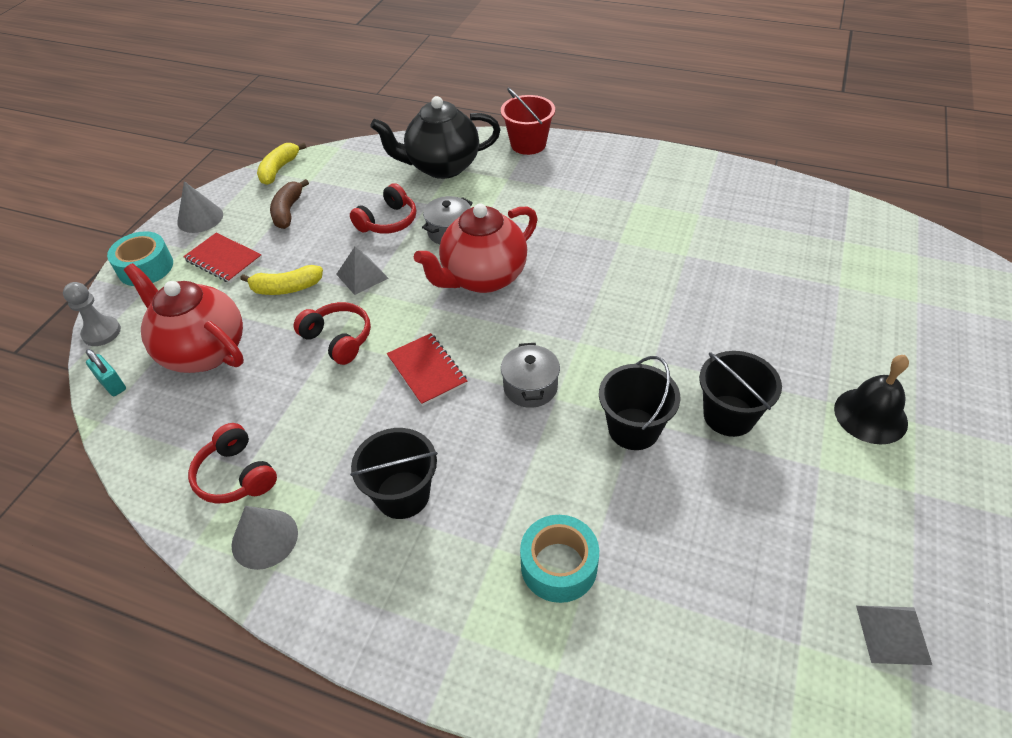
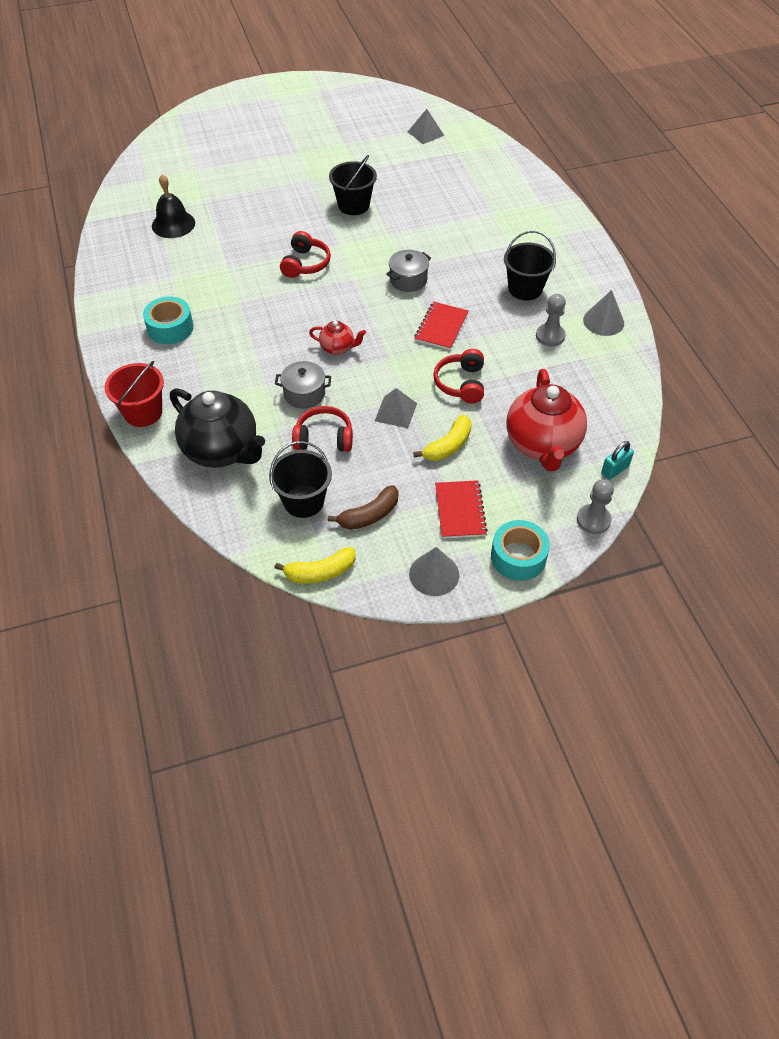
camera: 130 degrees left, 5 degrees up
turquoise padlock [86,349,126,396] -> turquoise padlock turned 45 degrees clockwise [601,441,634,480]
red headphones [188,423,277,504] -> red headphones moved to [280,231,331,278]
yellow banana [240,265,323,295] -> yellow banana turned 90 degrees clockwise [413,415,472,461]
red teapot [414,204,538,293] -> red teapot [309,321,366,355], size x0.48
turquoise tape [520,515,599,603] -> turquoise tape moved to [143,296,194,344]
black bucket [599,356,680,450] -> black bucket moved to [269,441,332,518]
black bell [834,355,909,444] -> black bell moved to [152,174,195,238]
none -> grey pawn [536,294,566,347]

